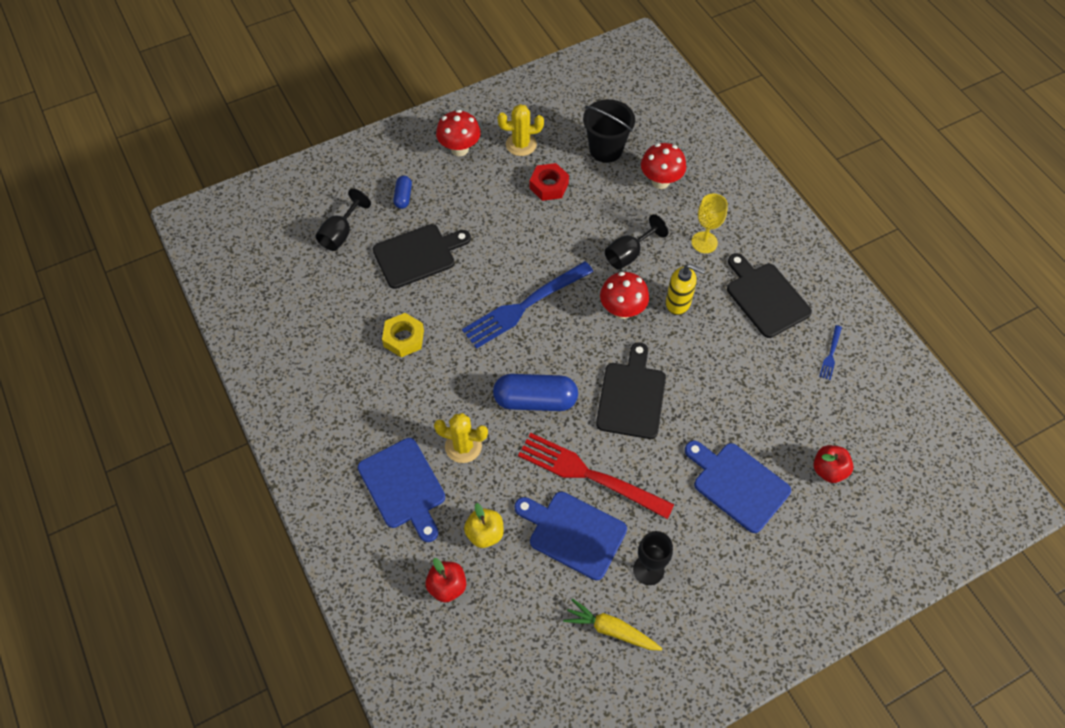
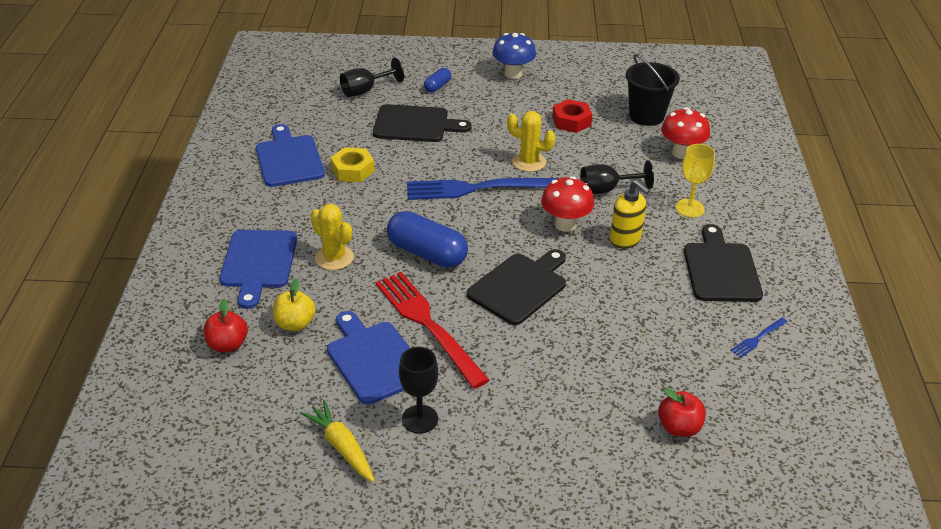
camera: 30 degrees right, 20 degrees down
red mushroom [436,110,481,156] -> blue mushroom [492,33,536,79]
yellow cactus [497,104,544,156] -> yellow cactus moved to [507,111,555,172]
blue cutting board [685,440,791,533] -> blue cutting board moved to [256,124,325,187]

